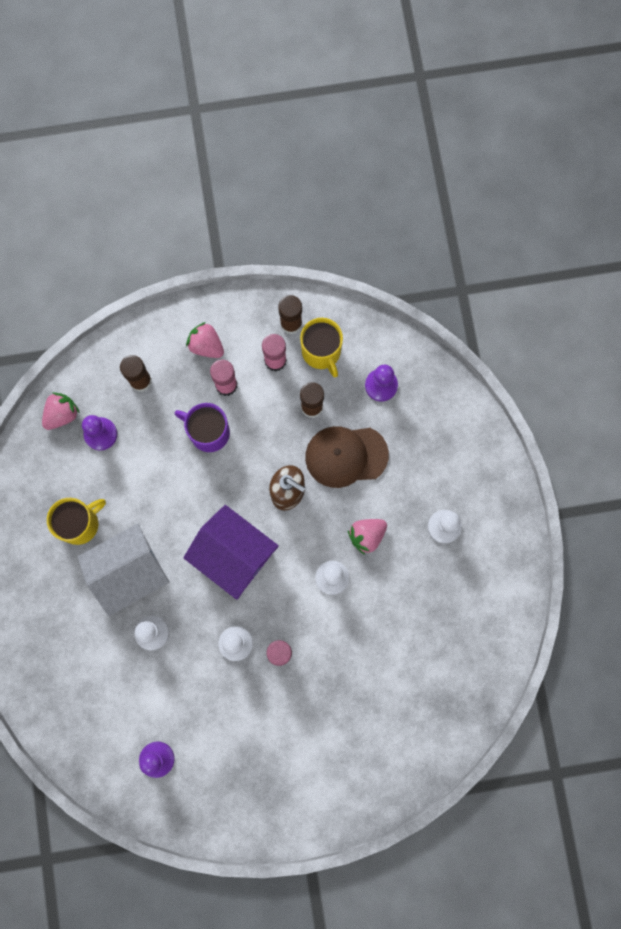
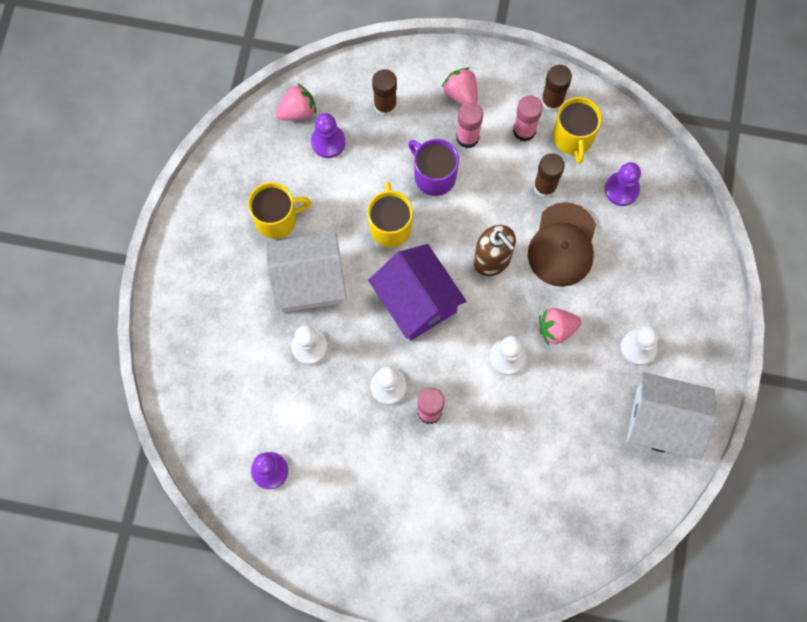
camera: 20 degrees right, 5 degrees down
brown cap [305,426,389,488] -> brown cap turned 90 degrees counterclockwise [528,202,596,287]
none -> yellow mug [367,182,413,247]
none -> white house [626,372,717,460]

